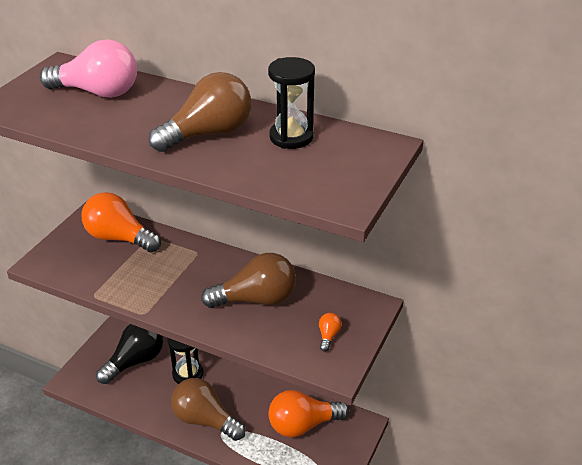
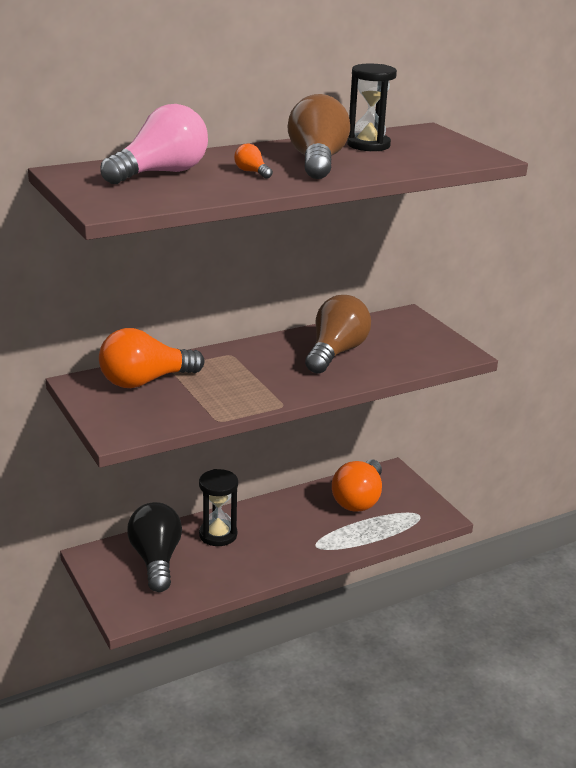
camera: 55 degrees left, 10 degrees down
brown light bulb [171,378,246,441] -> none
orange light bulb [319,313,342,352] -> orange light bulb moved to [234,143,273,179]

